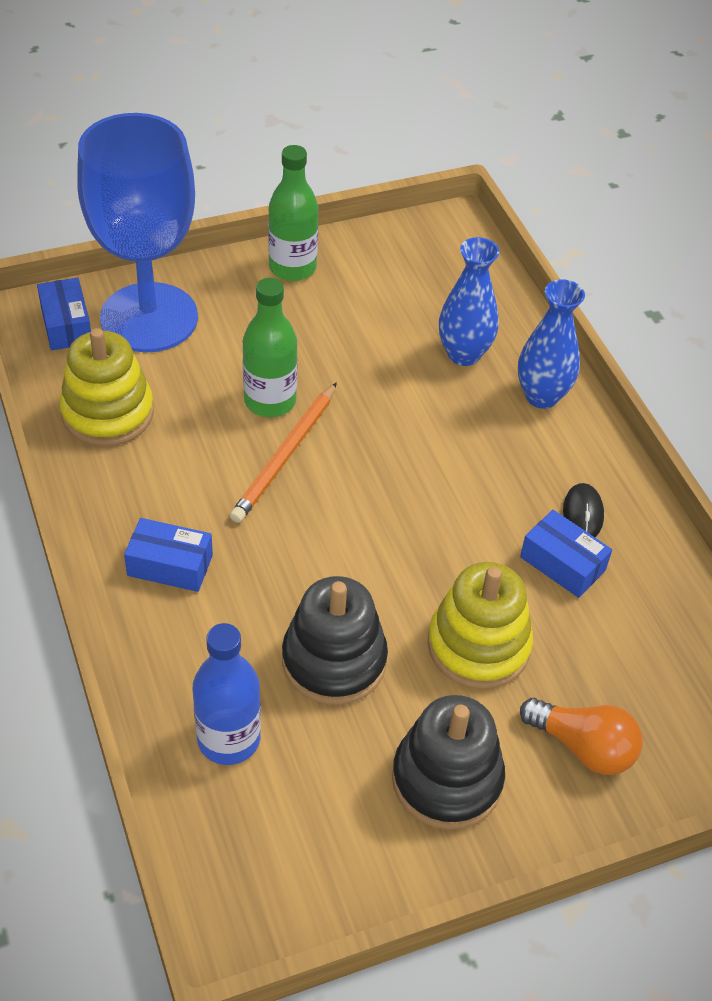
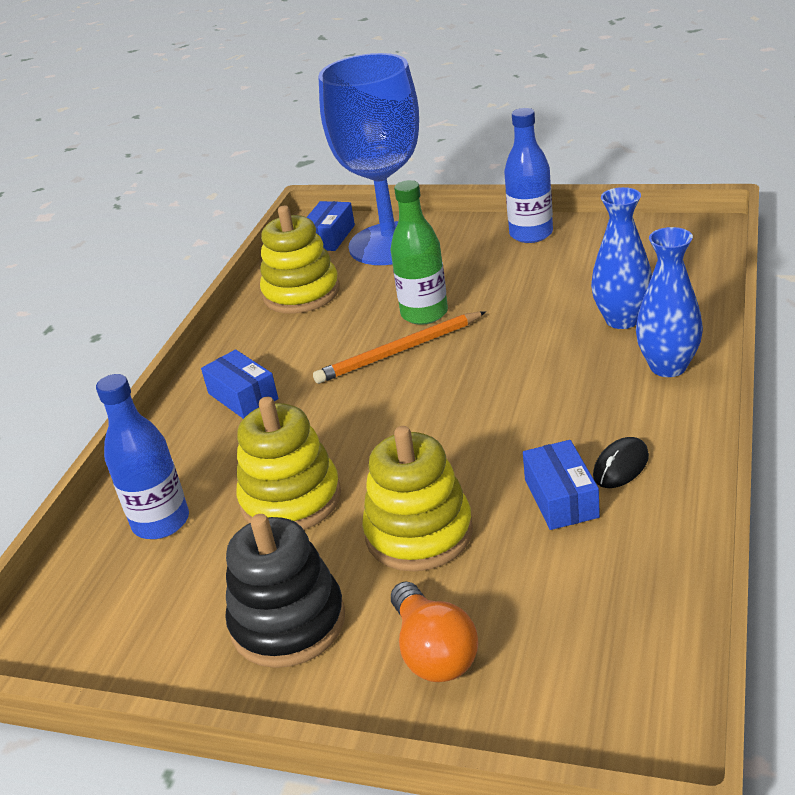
camera: 45 degrees right, 15 degrees down
green bottle [268,145,318,281] -> blue bottle [504,108,553,243]
black stacking toy [282,576,388,705] -> yellow stacking toy [236,397,341,530]

